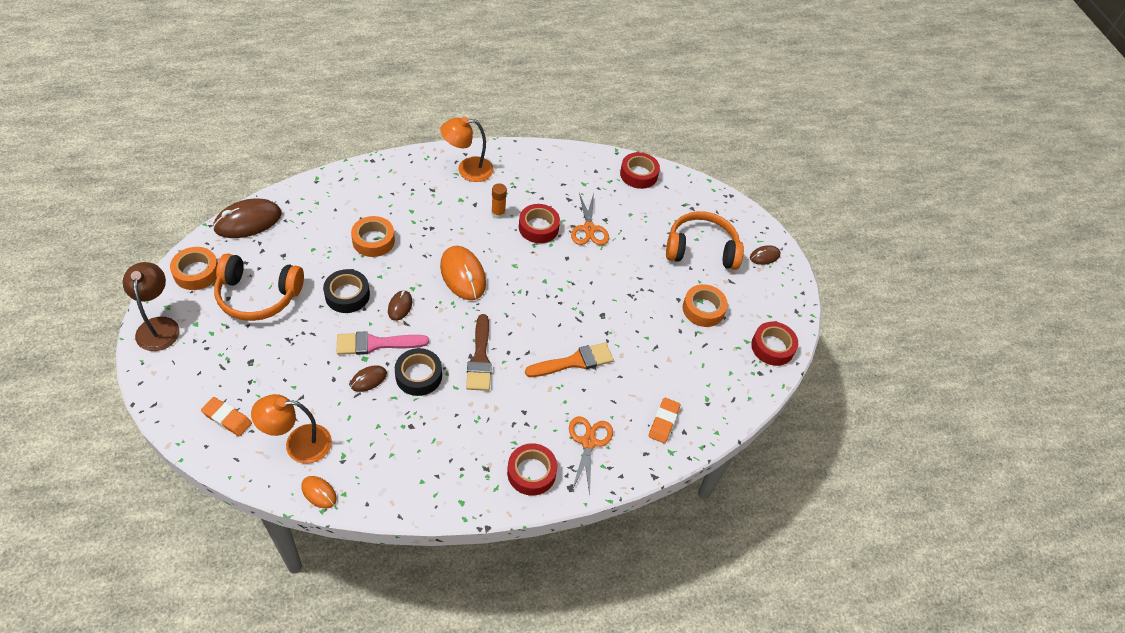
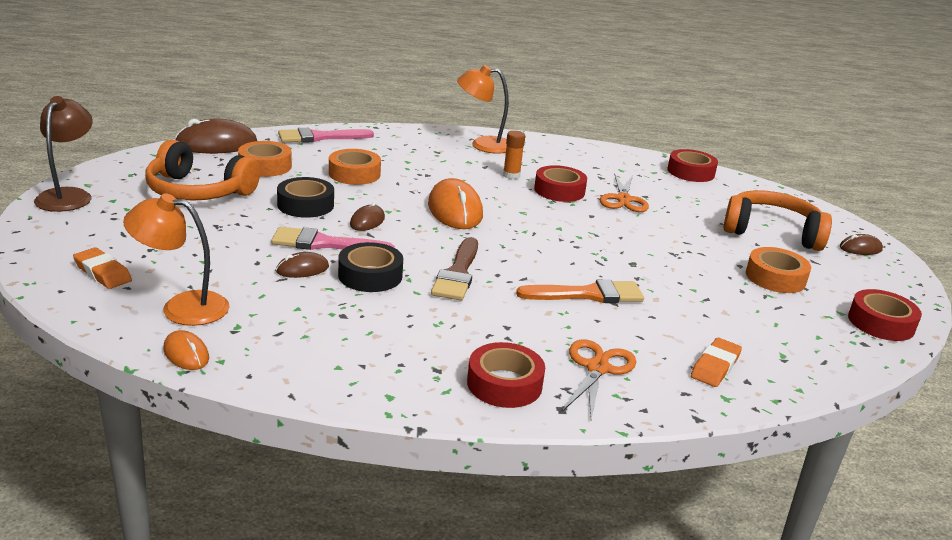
camera: 15 degrees right, 25 degrees down
orange tape [170,247,218,290] -> orange tape moved to [238,141,292,177]
none -> pink brush [278,128,374,143]

